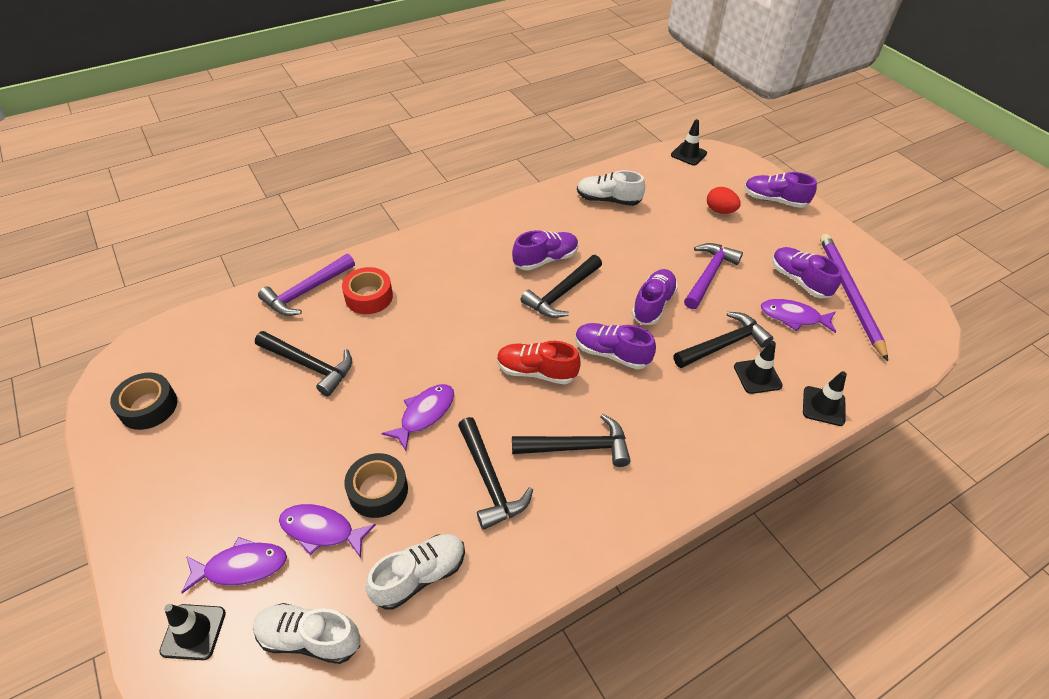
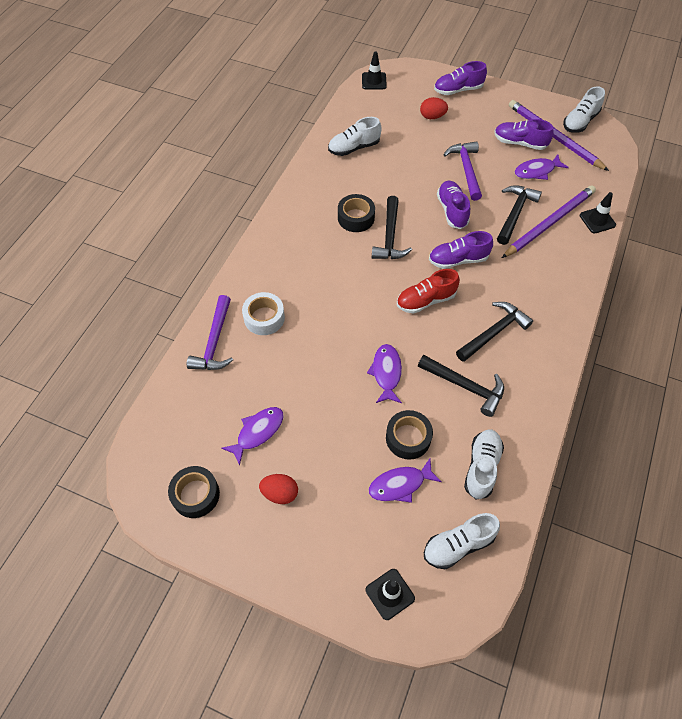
camera: 35 degrees left, 10 degrees up
purple fish [181,537,287,593] -> purple fish moved to [221,407,283,466]
black hammer [255,331,352,396] -> none
red tape [342,267,393,314] -> white tape [242,292,285,335]
purple shoe [512,230,579,271] -> black tape [338,194,375,232]
black traffic cone [734,341,783,394] -> purple pencil [502,185,596,258]
none -> red egg [259,474,298,504]
none -> white shoe [563,87,605,133]

